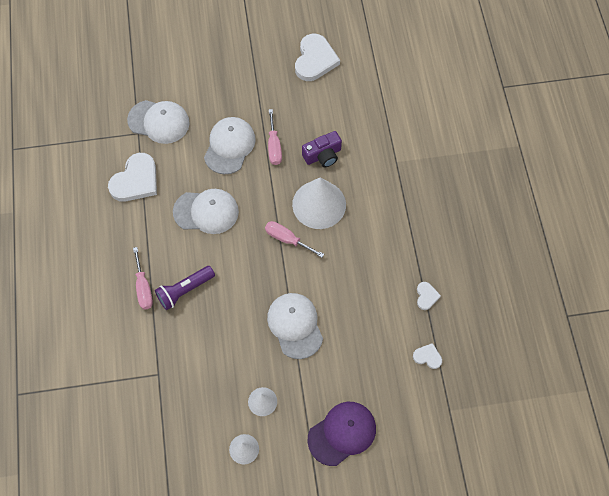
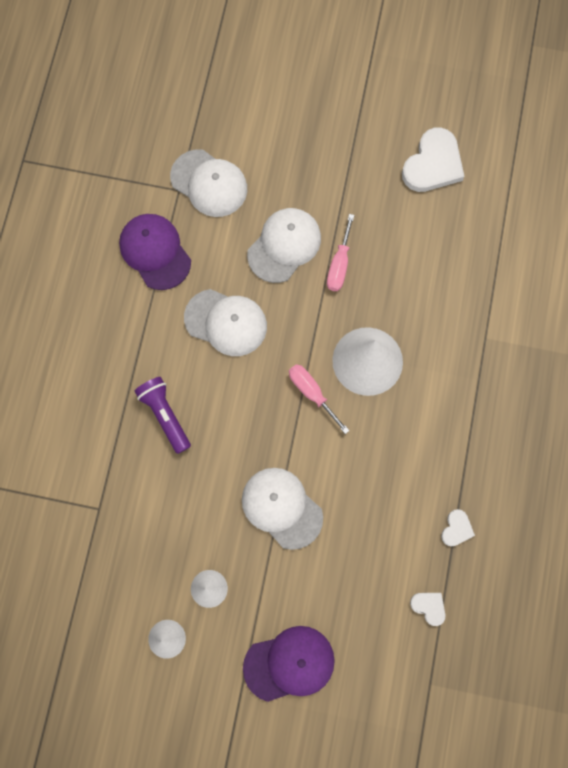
camera: 20 degrees right, 10 degrees up
white heart [108,153,157,202] -> purple cap [119,214,191,290]
pink screwdriver [133,247,153,309] -> none
purple flashlight [155,266,215,310] -> purple flashlight turned 75 degrees clockwise [134,377,191,454]
white cap [267,293,323,359] -> white cap turned 45 degrees counterclockwise [242,468,323,550]
purple camera [302,131,342,167] -> none

